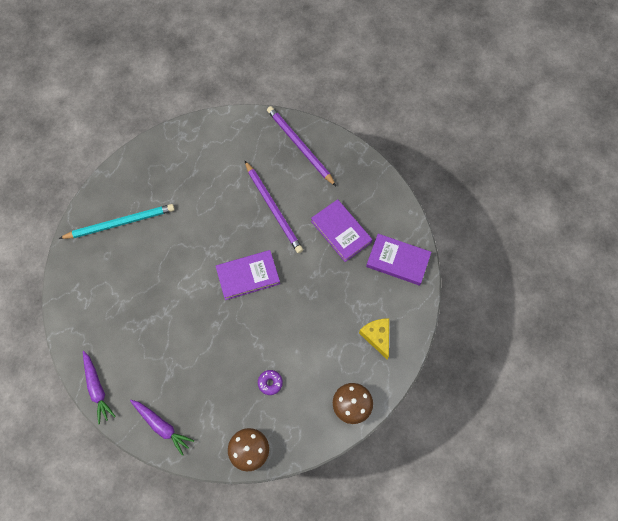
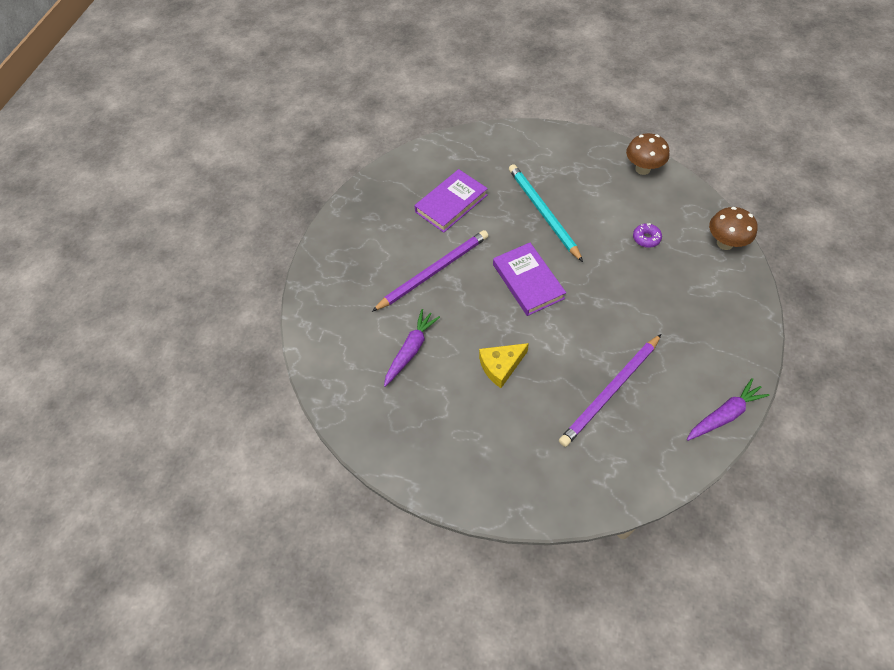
camera: 95 degrees left, 10 degrees down
turquoise pencil [59,204,175,239] -> turquoise pencil moved to [509,164,583,262]
purple carrot [130,400,194,456] -> purple carrot moved to [384,309,440,387]
purple pencil [267,106,336,186] -> purple pencil moved to [559,334,661,447]
yellow cheese [359,318,389,359] -> yellow cheese moved to [479,343,529,388]
purple book [366,234,431,285] -> none

